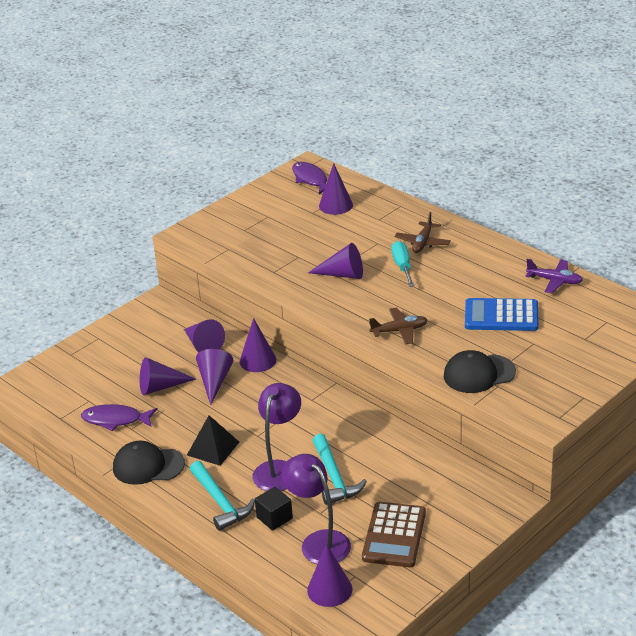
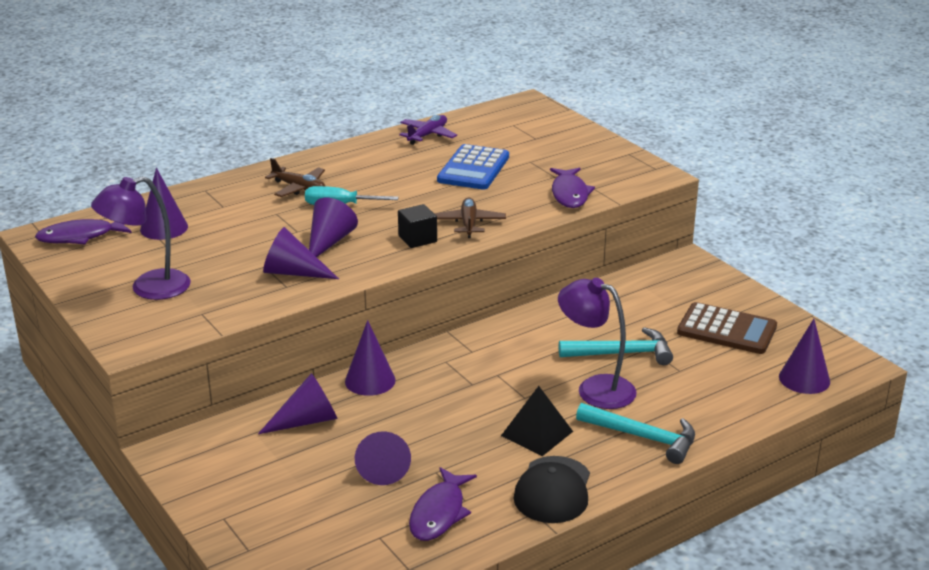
camera: 80 degrees left, 5 degrees down
turquoise hammer [190,461,255,531] -> turquoise hammer turned 45 degrees clockwise [576,403,695,464]
purple cone [196,349,233,405] -> purple cone moved to [263,227,339,279]
black cube [255,487,293,531] -> black cube moved to [398,204,437,248]
purple lamp [281,454,351,564] -> purple lamp moved to [91,176,191,300]
black cap [444,350,516,393] -> purple fish [550,168,595,208]

